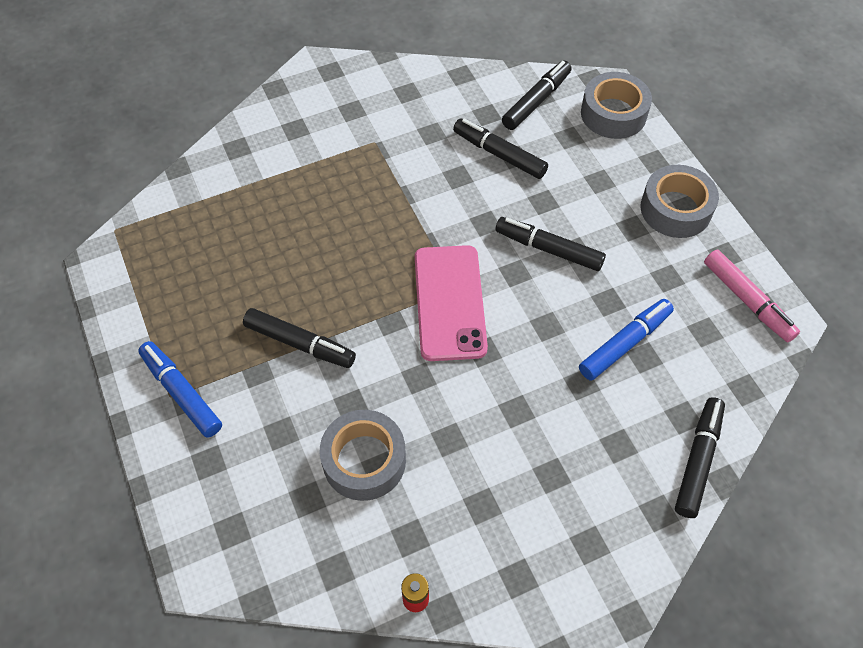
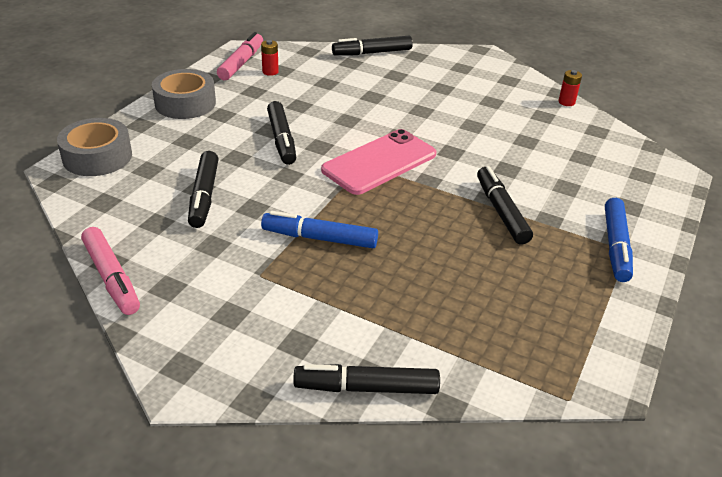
camera: 130 degrees left, 20 degrees down
grey tape [320,410,406,501] -> none
black marker [502,61,572,130] -> black marker moved to [293,364,440,394]
blue marker [579,299,674,380] -> blue marker moved to [261,211,378,248]
none -> pink marker [81,227,140,315]
none -> red battery [261,40,279,76]

